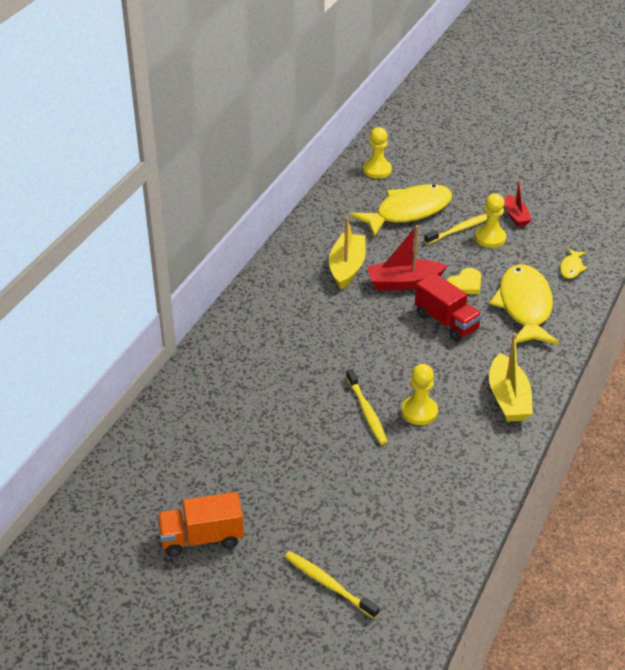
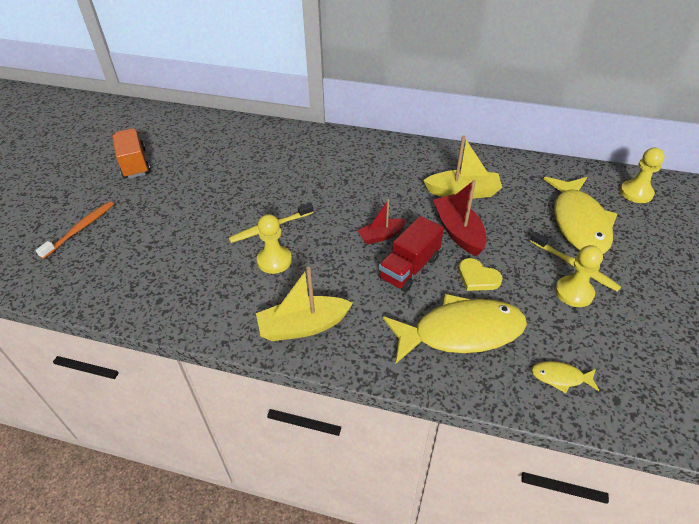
camera: 80 degrees right, 5 degrees up
yellow toothbrush [285,551,379,619] -> orange toothbrush [36,201,114,259]
yellow fish [350,184,452,237] -> yellow fish turned 45 degrees clockwise [544,177,617,254]
red boat [505,179,532,227] -> red boat moved to [357,199,407,244]

